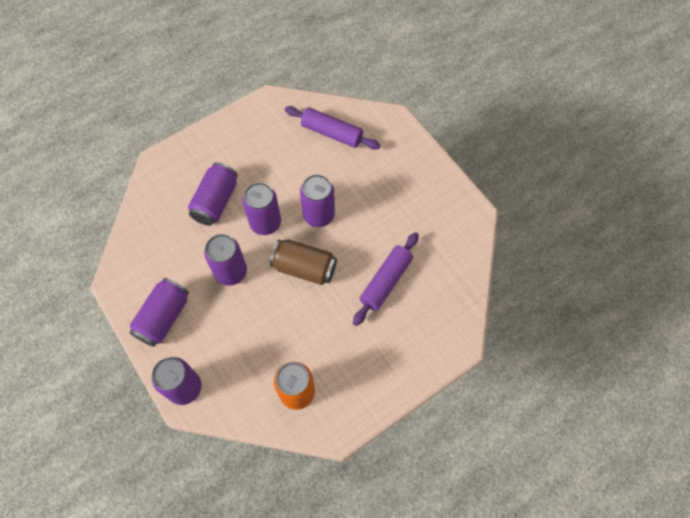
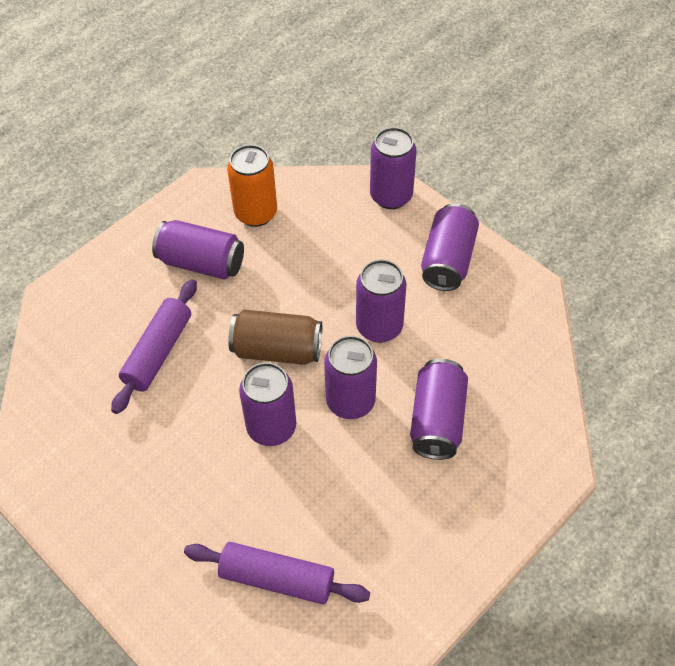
camera: 170 degrees right, 10 degrees down
none -> purple can [152,220,244,279]

